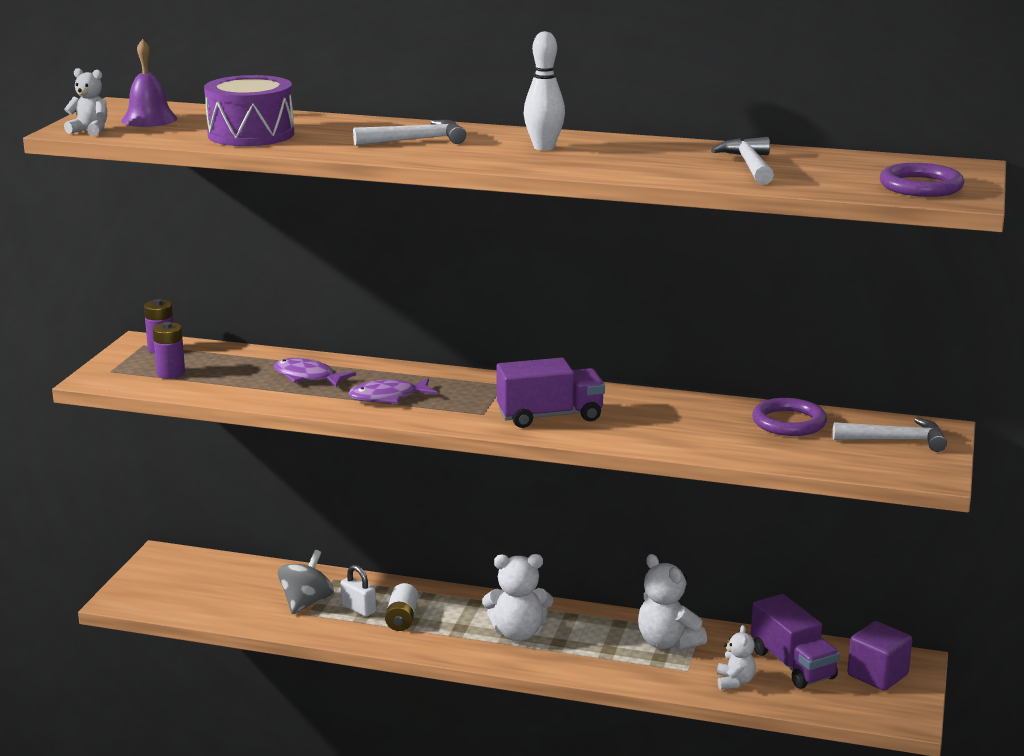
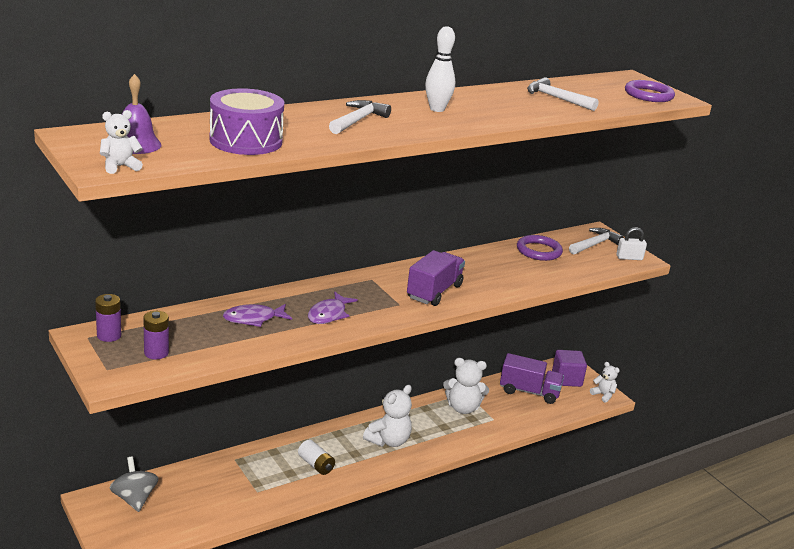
camera: 50 degrees left, 5 degrees up
grey spinning top [278,550,334,614] -> grey spinning top moved to [110,457,158,512]
white padlock [340,565,376,617] -> white padlock moved to [616,227,647,260]
white teddy bear [717,625,756,690] -> white teddy bear moved to [590,362,620,403]

